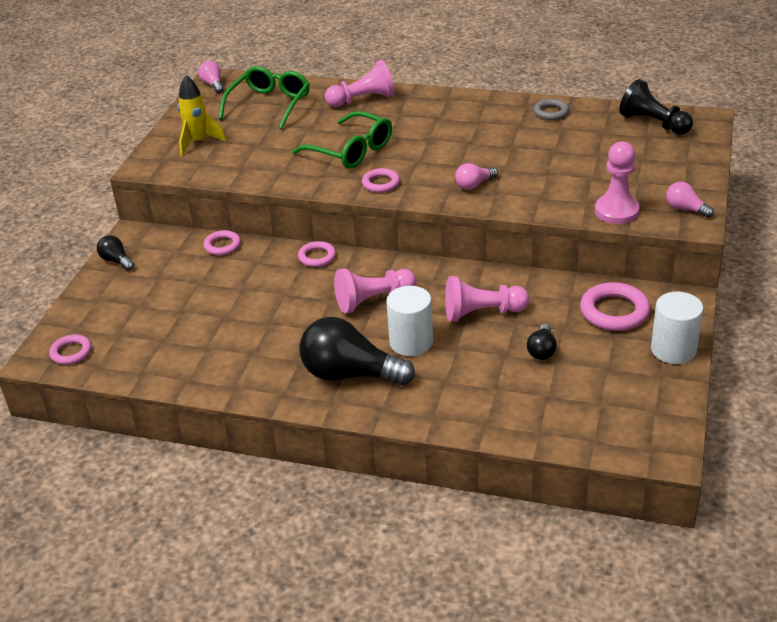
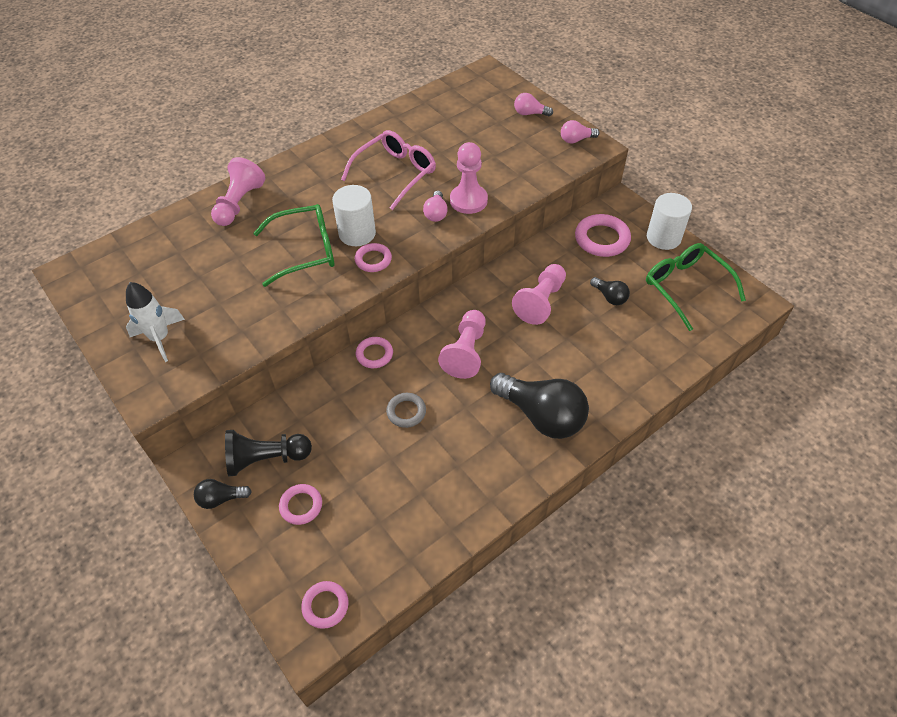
camera: 55 degrees left, 15 degrees up
yellow rocket [178,75,226,156] -> white rocket [126,282,185,362]
pink light bulb [198,61,224,93] -> pink light bulb moved to [514,93,553,116]
pink ring [203,230,241,255] -> pink ring moved to [279,484,322,525]
green glasses [219,66,310,130] -> green glasses moved to [646,243,746,331]
black light bulb [299,317,415,385] -> black light bulb turned 105 degrees counterclockwise [490,373,589,439]
white cylinder [386,286,433,356] -> white cylinder moved to [332,185,376,246]
grey ring [534,99,569,120] -> grey ring moved to [386,393,426,428]
pink pawn [595,141,640,224] -> pink pawn moved to [450,142,488,214]
black pawn [619,79,693,135] -> black pawn moved to [225,430,312,476]
none -> pink glasses [341,130,436,210]

